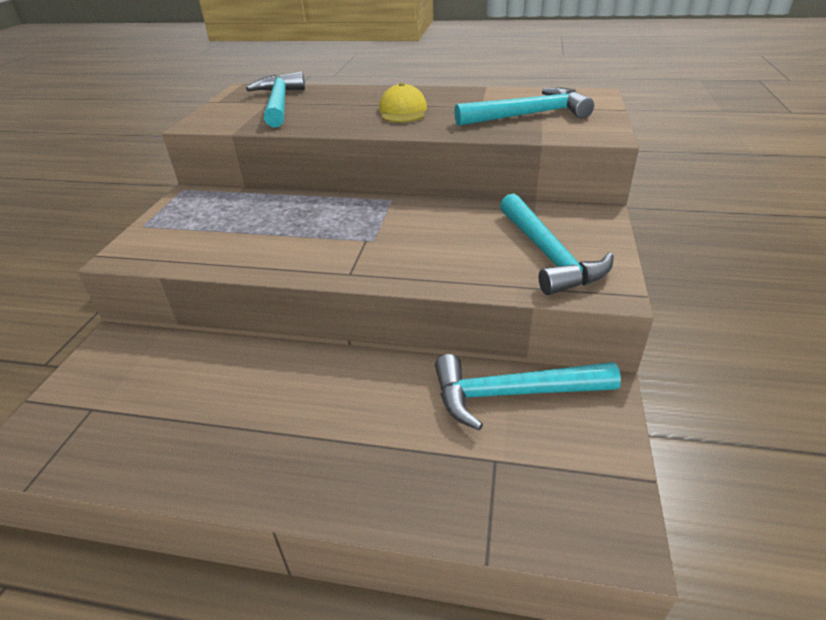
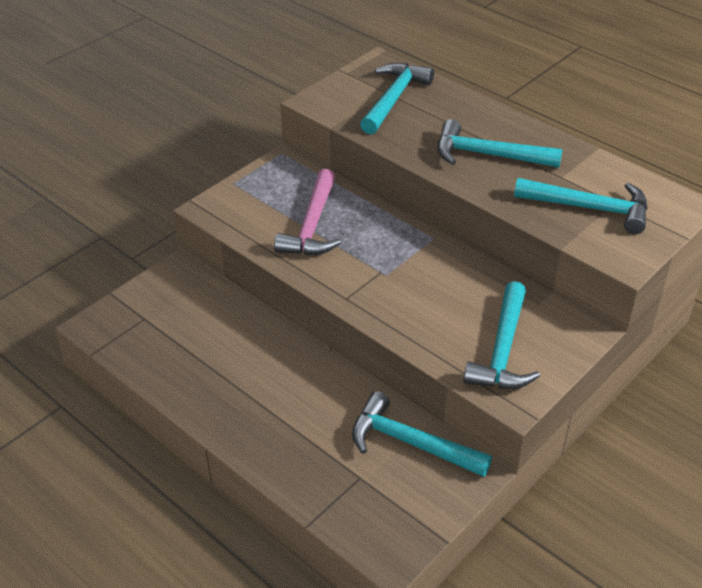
camera: 30 degrees right, 5 degrees up
yellow cap [379,83,427,123] -> turquoise hammer [437,119,563,168]
none -> pink hammer [274,169,341,255]

